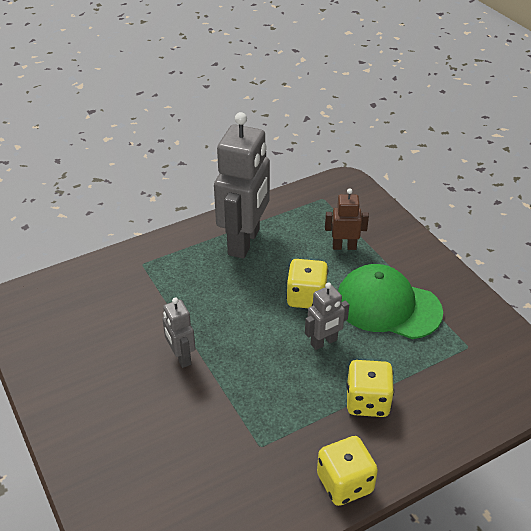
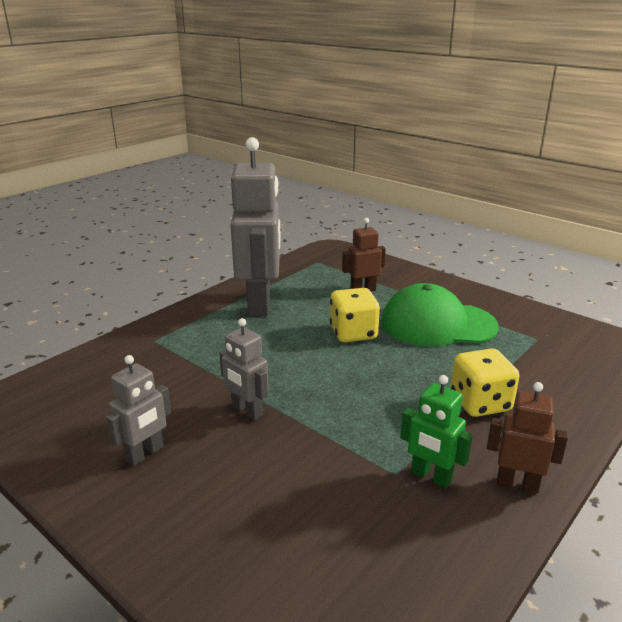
camera: 20 degrees left, 15 degrees down
grey robot [305,282,349,350] -> grey robot moved to [106,355,171,466]
yellow dice [317,436,378,506] -> brown robot [487,382,568,493]
none -> green robot [400,375,473,488]

